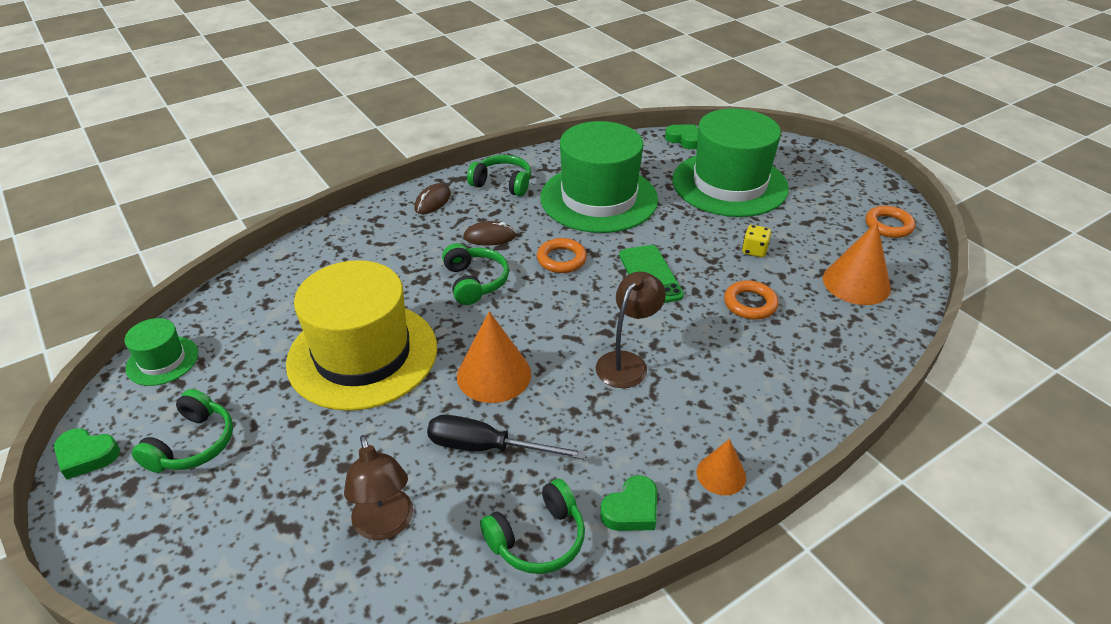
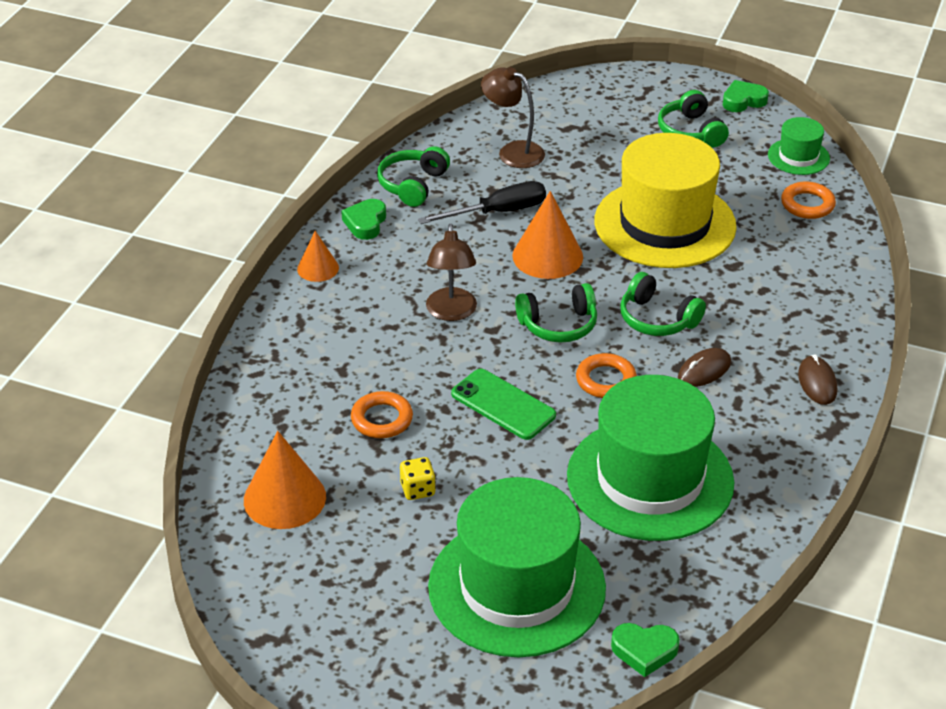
camera: 145 degrees right, 0 degrees up
green headphones [467,155,531,197] -> green headphones moved to [515,283,597,343]
orange ring [866,206,915,238] -> orange ring moved to [781,181,836,219]

